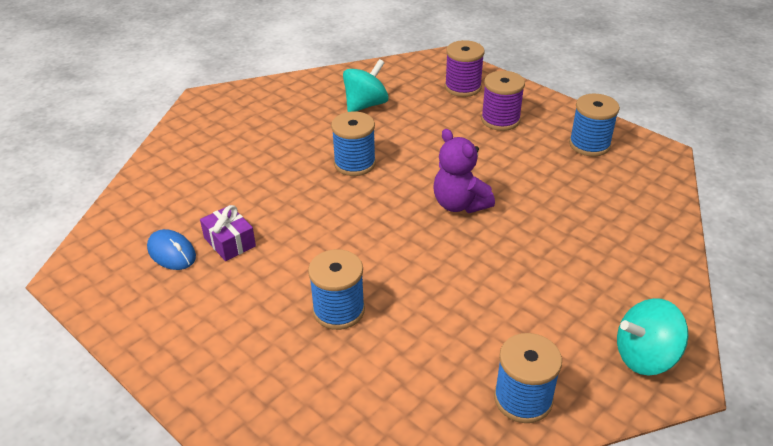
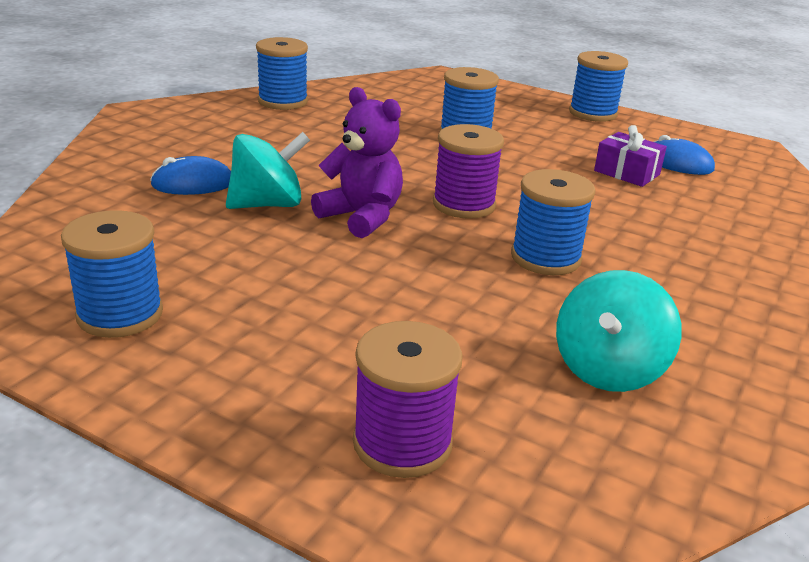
camera: 165 degrees right, 10 degrees down
purple spool [481,71,525,131] -> purple spool moved to [433,124,504,219]
turquoise spinning top [617,298,688,376] -> turquoise spinning top moved to [226,132,310,209]
none -> blue mouse [150,156,231,195]
none -> blue spool [569,51,628,122]

